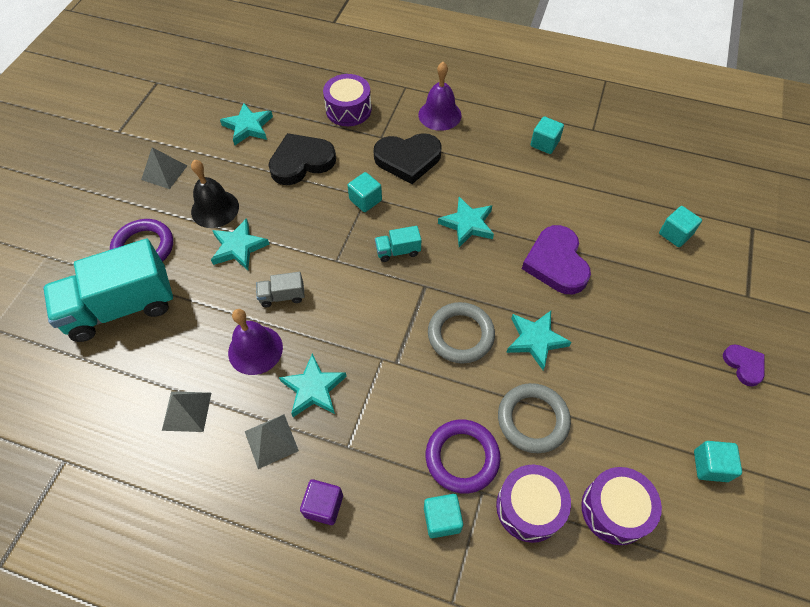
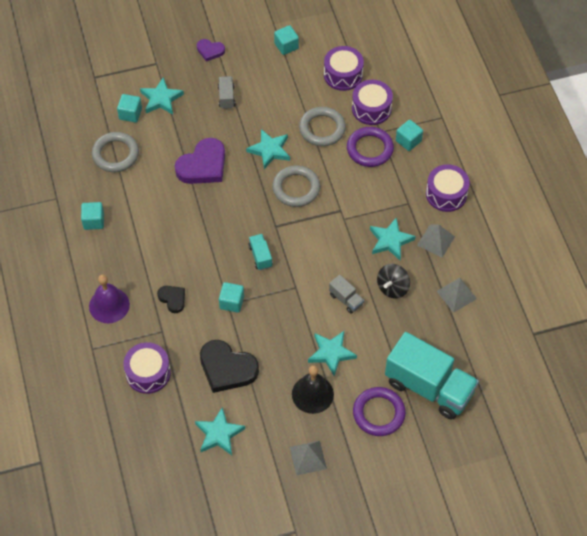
camera: 125 degrees left, 0 degrees up
purple bell [228,309,283,375] -> black spinning top [377,264,410,298]
purple cube [300,479,343,525] -> purple drum [426,164,470,212]
black heart [374,133,442,184] -> black heart [157,286,185,313], size x0.53
turquoise truck [375,226,421,262] -> turquoise truck turned 150 degrees counterclockwise [248,234,272,270]
turquoise star [438,197,494,247] -> turquoise star moved to [140,77,184,115]
purple heart [723,344,765,387] -> purple heart turned 105 degrees counterclockwise [197,39,225,62]
none -> grey ring [92,132,139,172]
none -> grey truck [218,76,235,109]

